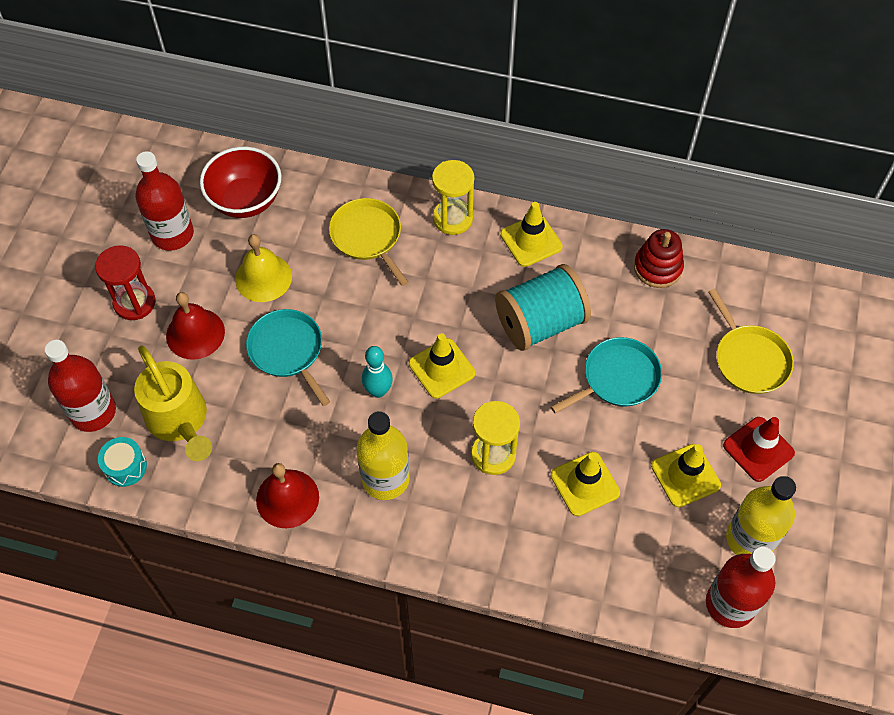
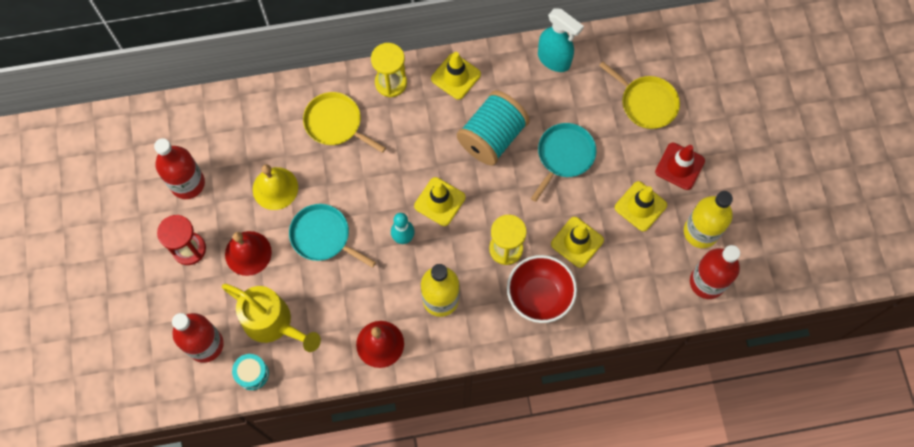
camera: 25 degrees left, 10 degrees up
red bowl [200,147,281,218] -> red bowl moved to [507,255,577,323]
red stacking toy [634,229,684,288] -> turquoise spray bottle [538,8,584,72]

